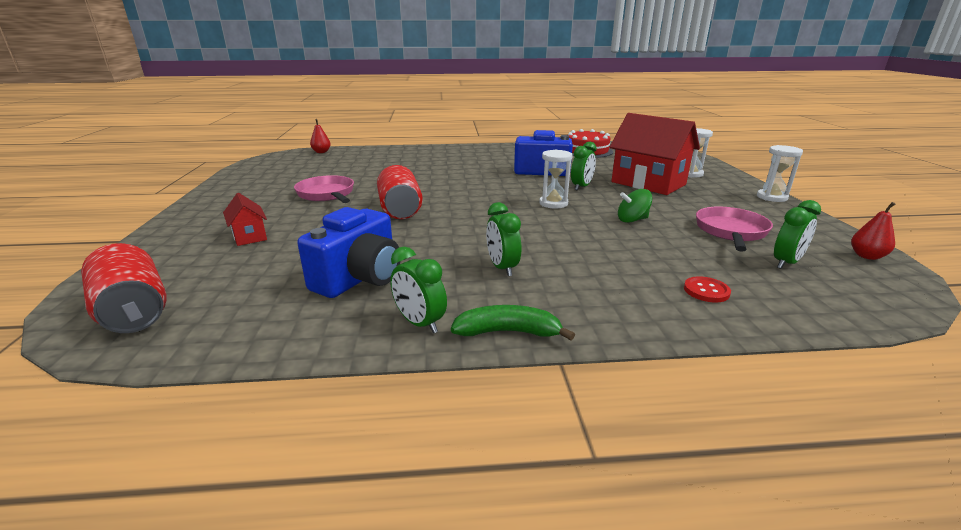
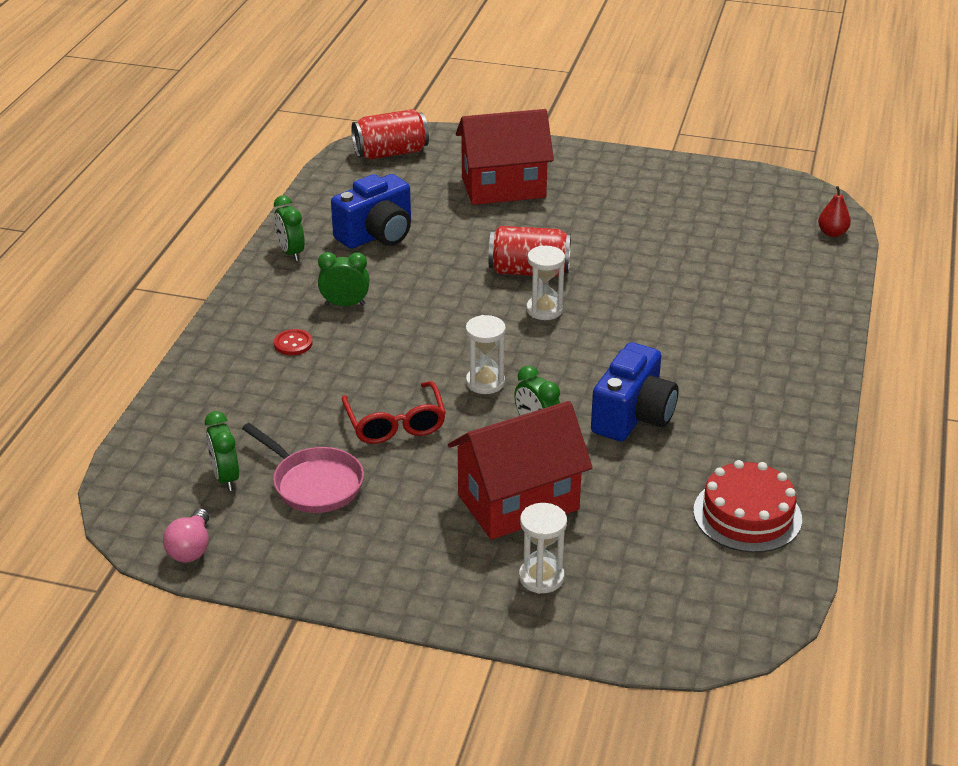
camera: 110 degrees right, 10 degrees up
red house [223,193,267,246] -> red house [456,109,554,205], size x2.13
pink pan [294,175,354,203] -> none
blue camera [297,207,400,298] -> blue camera turned 90 degrees counterclockwise [331,174,411,249]
green clock [390,247,447,333] -> green clock turned 90 degrees counterclockwise [274,195,305,261]
green banana [451,305,575,340] -> none
green spinning top [618,189,652,223] -> red glasses [341,381,446,444]
red button [684,276,731,302] -> red button moved to [274,329,312,355]
white hourglass [757,145,803,202] -> white hourglass moved to [526,245,565,320]
red pear [851,202,896,260] -> pink light bulb [163,508,209,562]

